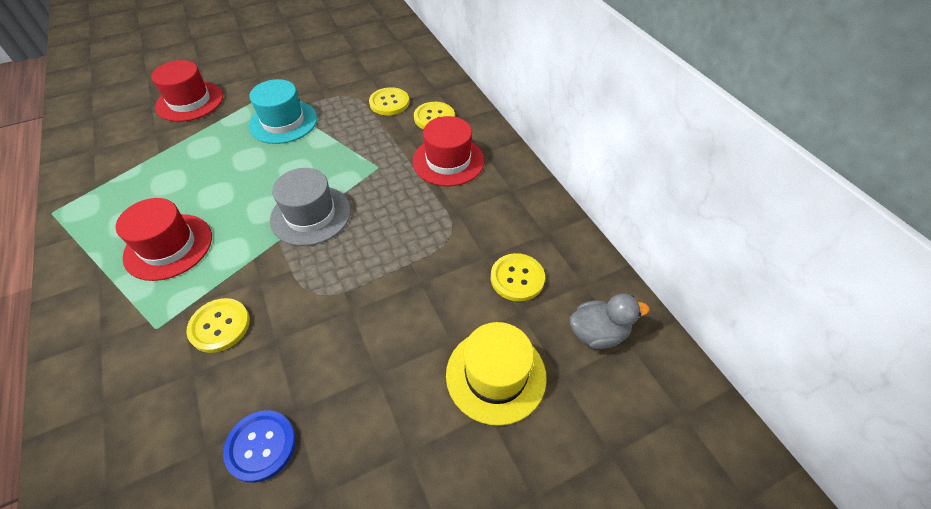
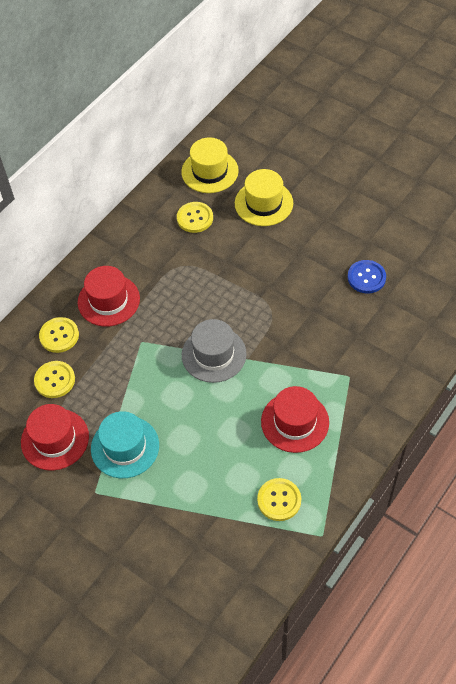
camera: 115 degrees left, 5 degrees up
red hat [151,60,223,122] -> red hat moved to [21,404,89,471]
yellow button [186,298,250,353] -> yellow button moved to [257,478,301,521]
grey duck [570,294,649,349] -> yellow hat [181,137,239,193]

